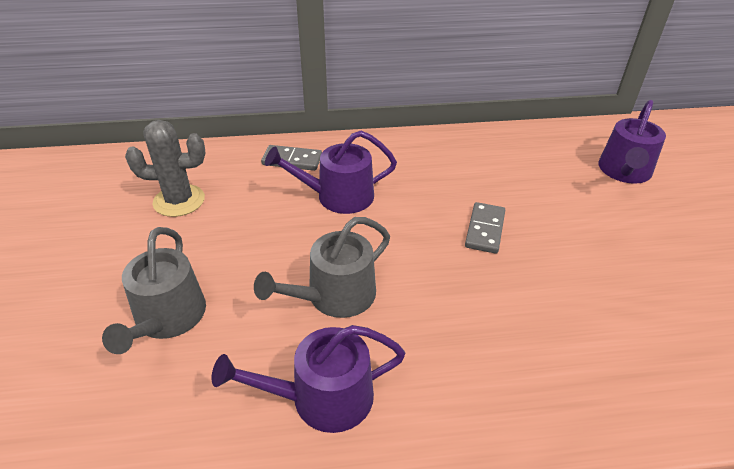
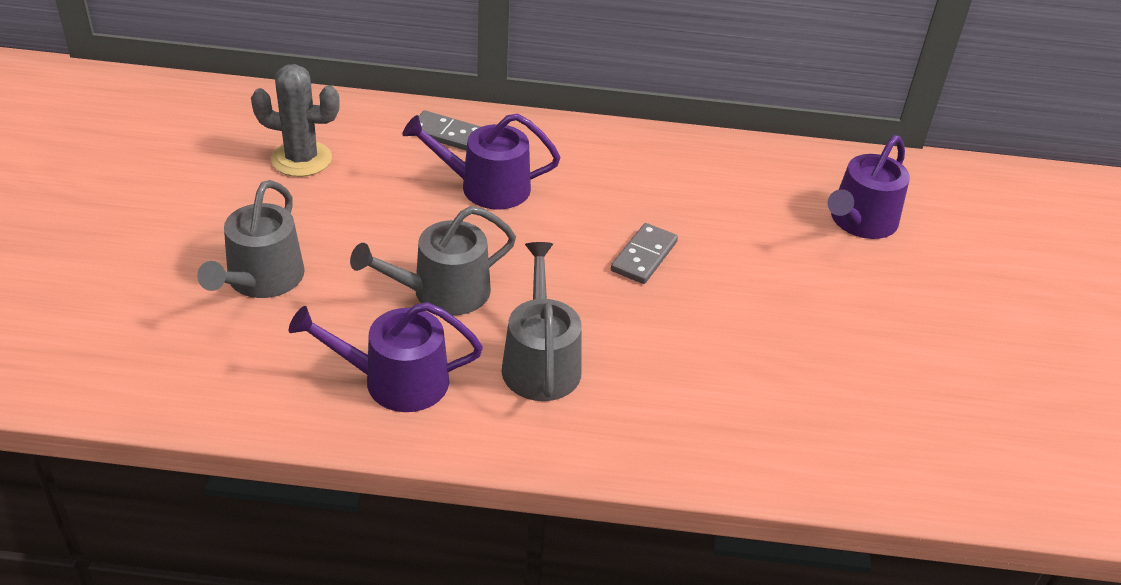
camera: 10 degrees right, 0 degrees up
none -> grey watering can [502,242,582,401]

